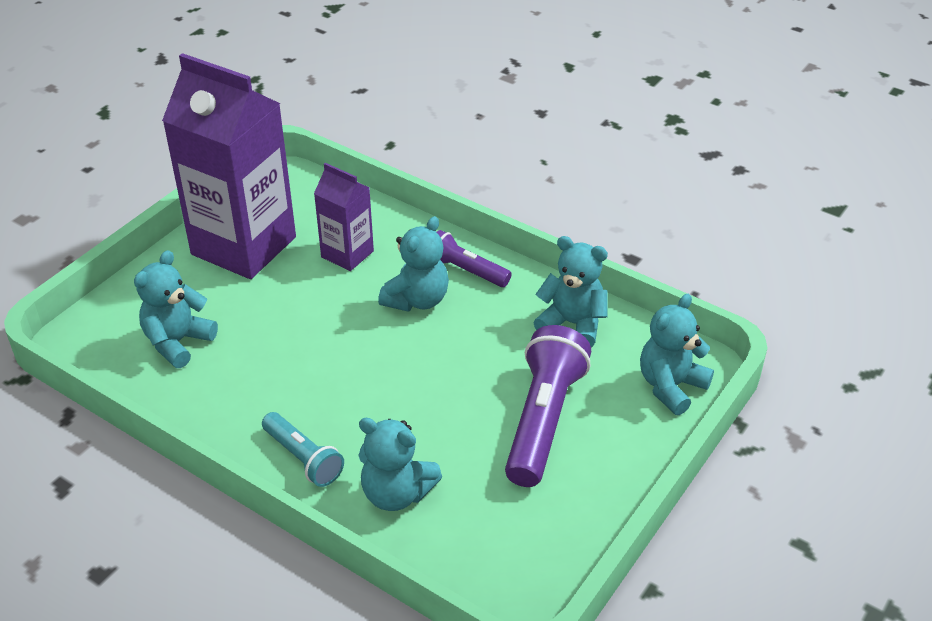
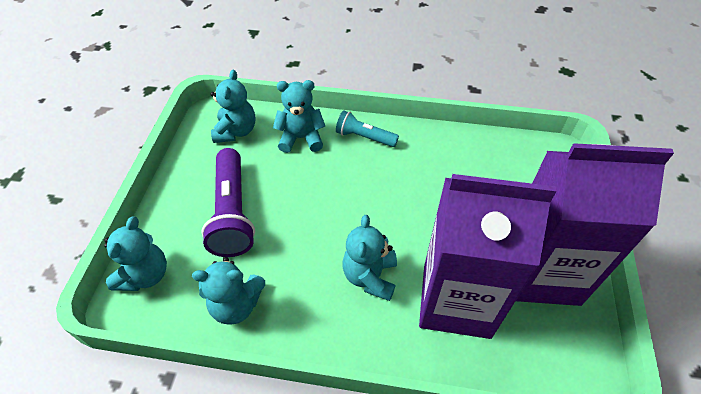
camera: 155 degrees right, 10 degrees up
turquoise teddy bear [134,250,218,368] -> turquoise teddy bear moved to [211,70,256,143]
purple carton [314,163,374,271] -> purple carton [419,174,557,339], size x2.01
purple flashlight [437,230,512,287] -> none

